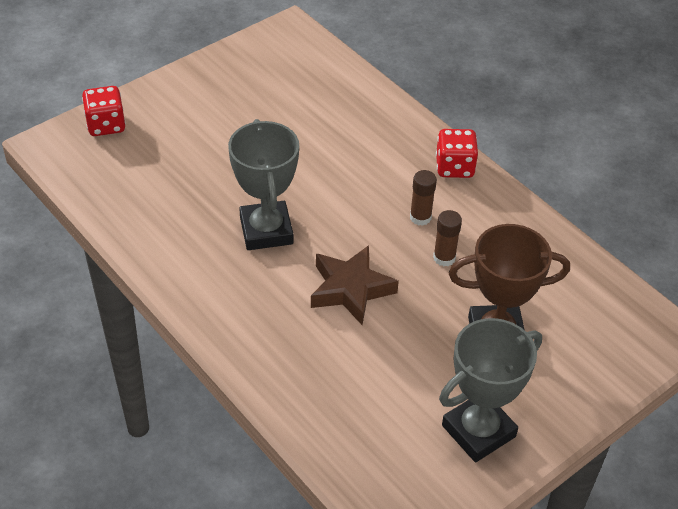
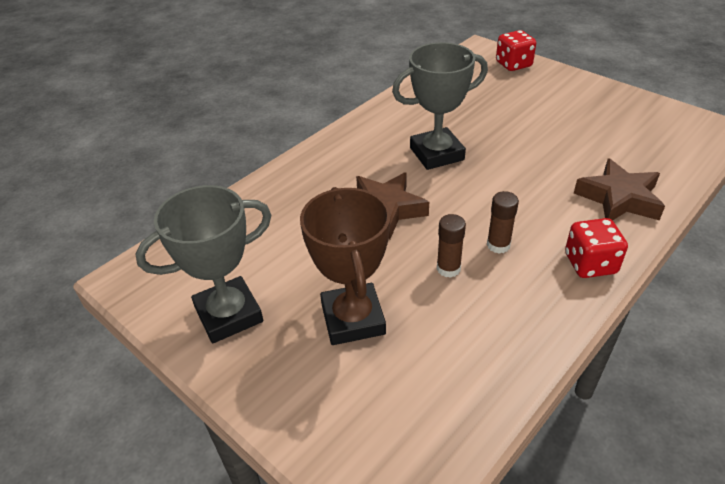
camera: 85 degrees right, 5 degrees down
grey trophy [439,318,542,462] -> grey trophy turned 75 degrees counterclockwise [135,185,272,343]
none -> brown star [574,158,665,221]

